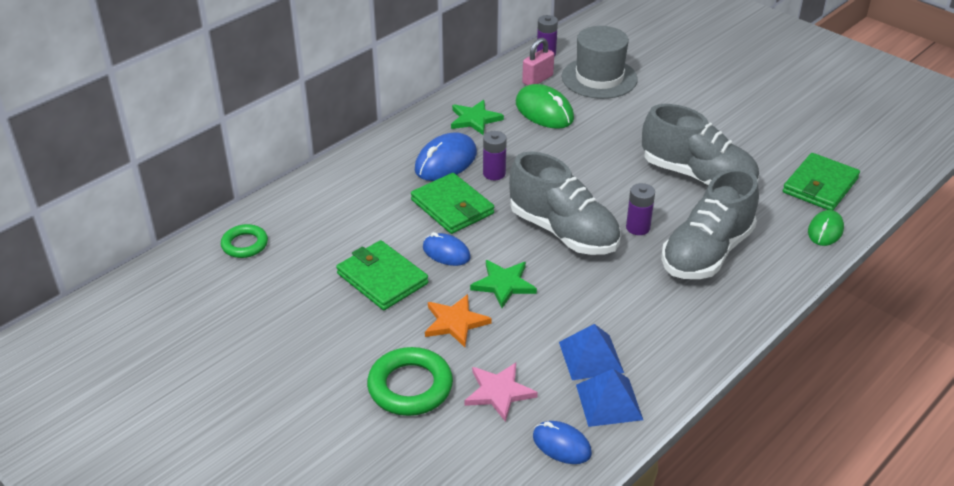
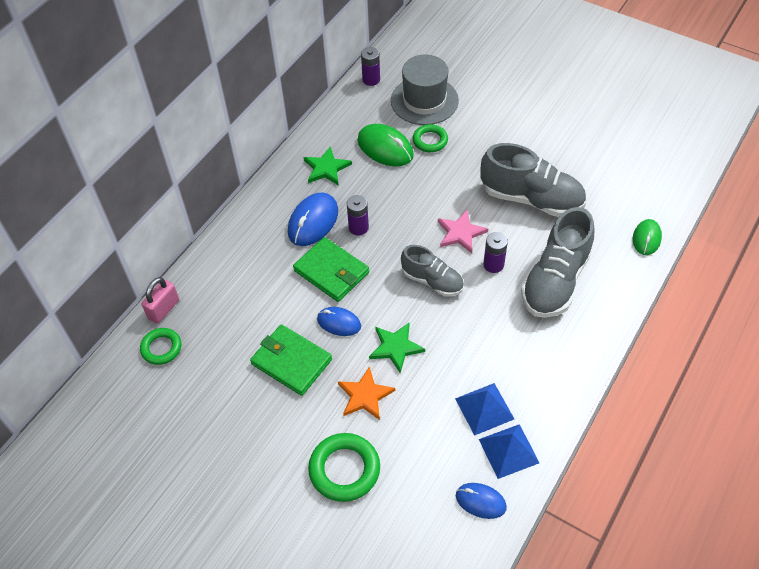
camera: 10 degrees left, 15 degrees up
pink star [464,363,538,422] -> pink star moved to [438,210,488,254]
grey shoe [509,152,620,255] -> grey shoe [401,245,464,296], size x0.60
pink padlock [522,38,554,86] -> pink padlock moved to [142,277,179,324]
green wallet [783,153,860,210] -> none
none -> green ring [413,124,448,152]

